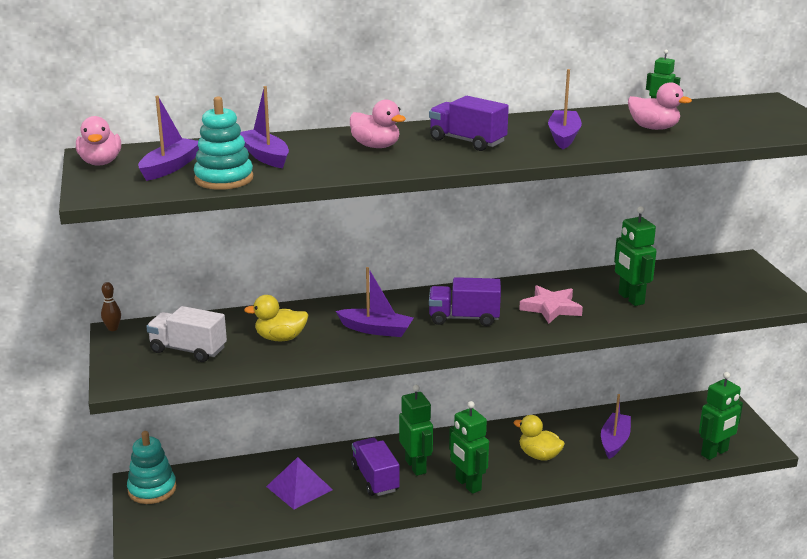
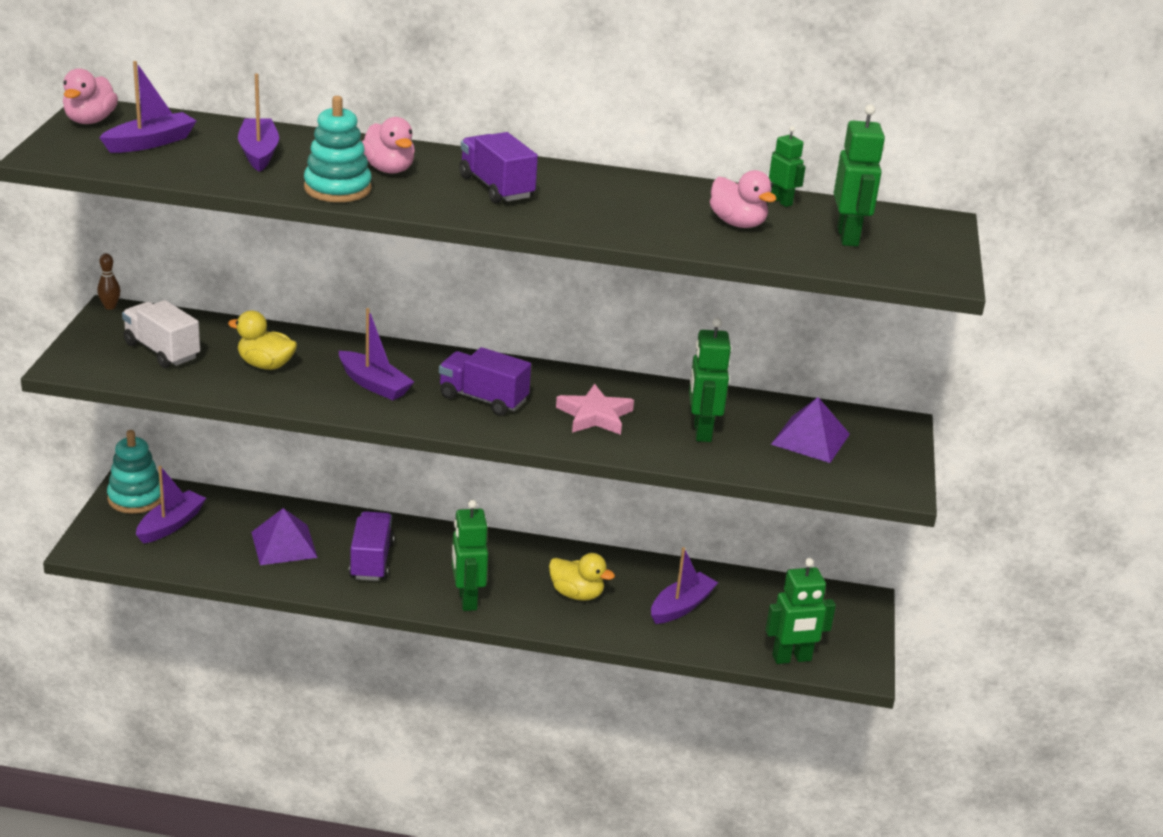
camera: 20 degrees right, 5 degrees up
turquoise stacking toy [194,96,253,190] -> turquoise stacking toy moved to [304,96,372,202]
green robot [399,385,433,476] -> green robot moved to [834,105,885,246]
yellow duck [514,415,565,461] -> yellow duck turned 150 degrees clockwise [549,553,615,601]
purple boat [548,69,582,149] -> purple boat moved to [136,466,206,544]
none -> purple pyramid [771,397,850,463]

